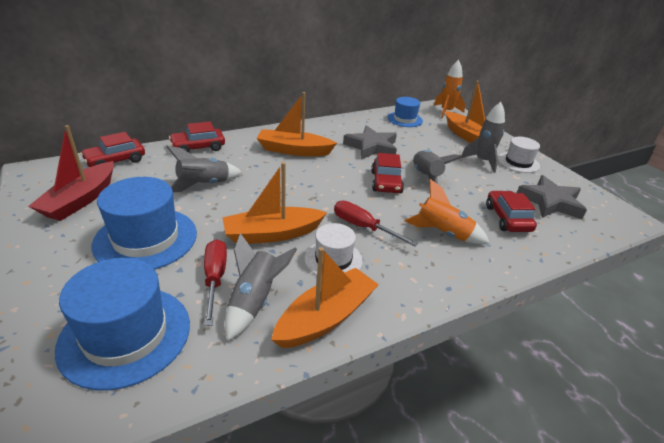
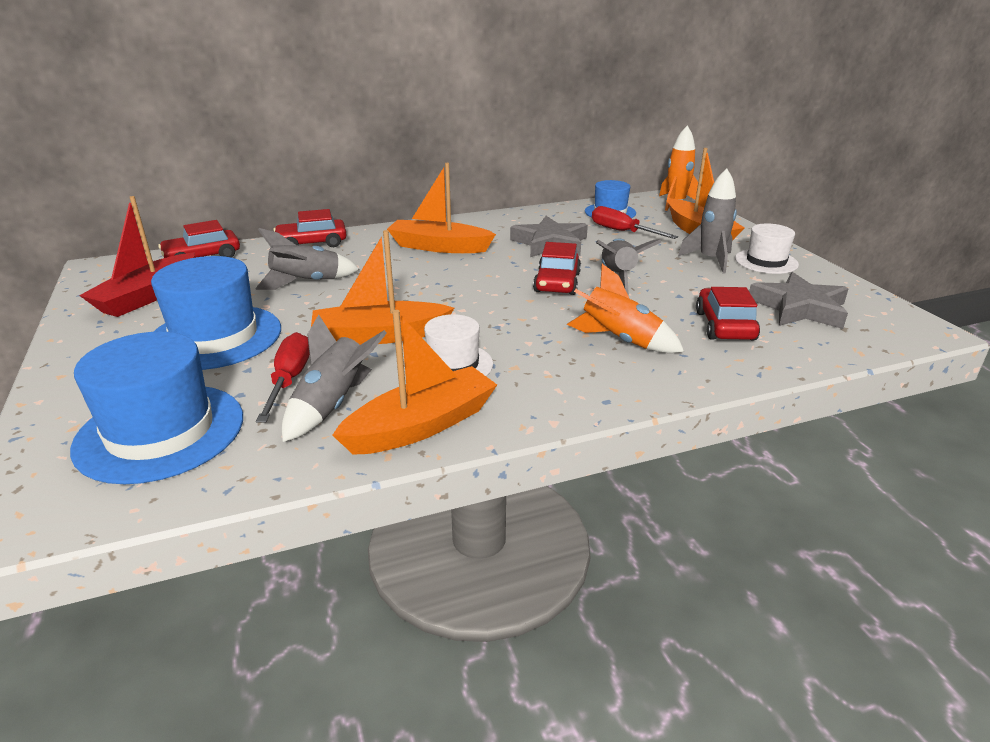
camera: 10 degrees right, 5 degrees down
red screwdriver [334,201,418,246] -> red screwdriver moved to [592,206,678,239]

